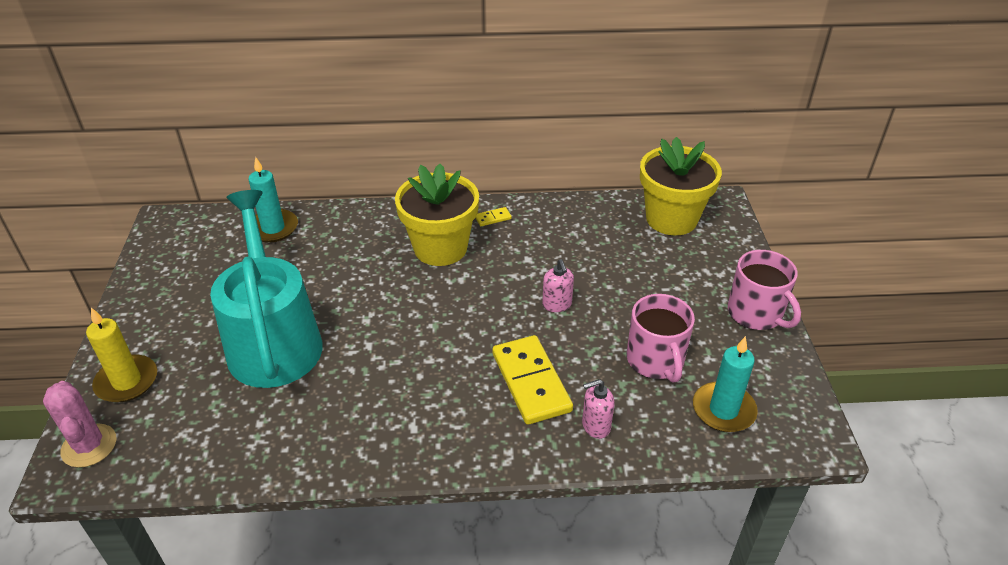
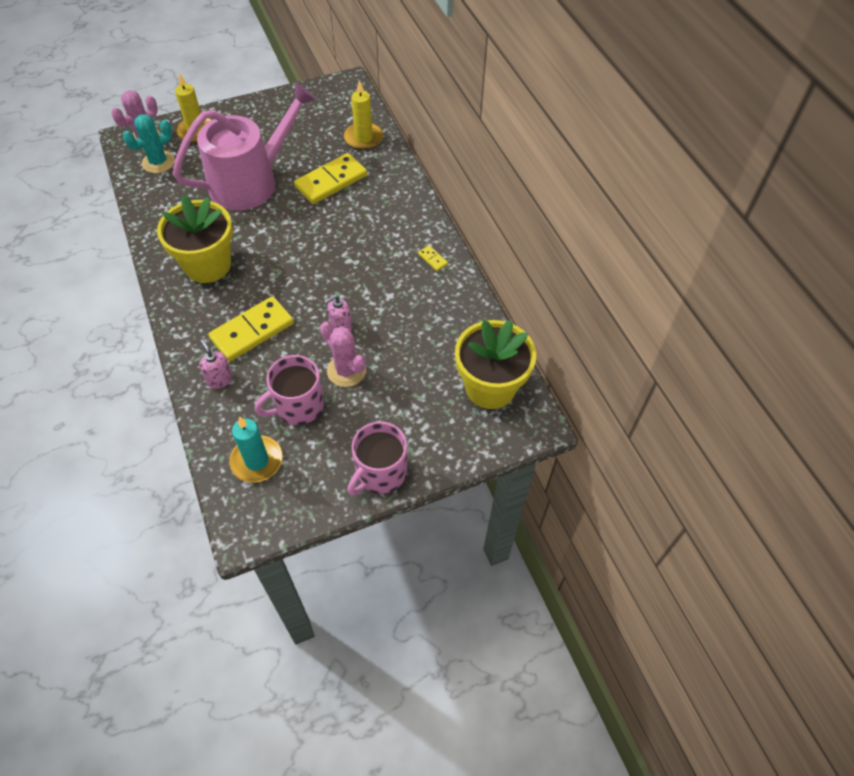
camera: 70 degrees right, 15 degrees up
turquoise watering can [210,190,323,388] -> pink watering can [173,82,317,210]
turquoise candle [248,156,298,242] -> yellow candle [344,80,383,150]
yellow flower pot [395,164,479,266] -> yellow flower pot moved to [157,195,233,283]
none -> turquoise cactus [123,114,175,173]
none -> yellow domino [294,153,367,204]
none -> pink cactus [320,322,366,387]

